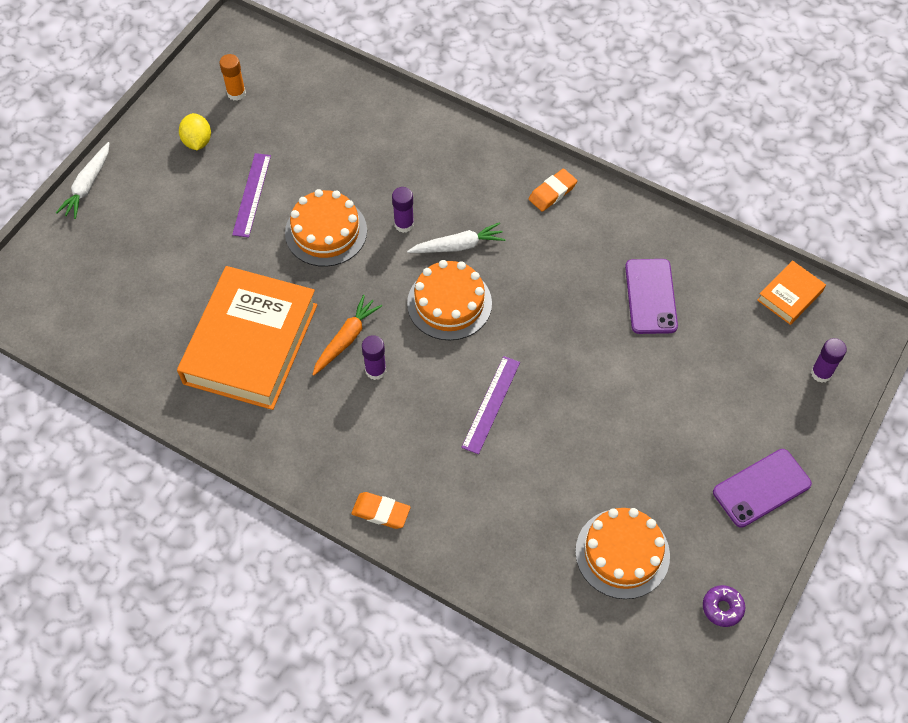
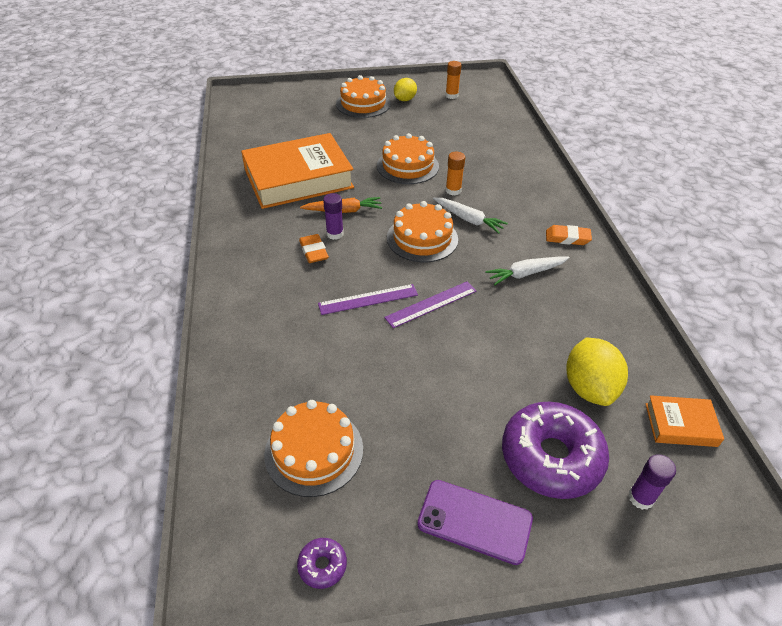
camera: 50 degrees right, 15 degrees down
white carrot [56,142,109,219] -> white carrot moved to [485,256,570,285]
purple ruler [232,153,271,237] -> purple ruler moved to [384,282,476,328]
orange eraser [351,492,411,529] -> orange eraser moved to [299,234,329,263]
purple glue stick [392,187,414,233] -> orange glue stick [446,152,465,196]
purple phone [625,259,678,334] -> none
none -> orange cake [336,75,391,118]
none -> purple donut [502,401,609,499]
none -> yellow lemon [566,338,628,406]

